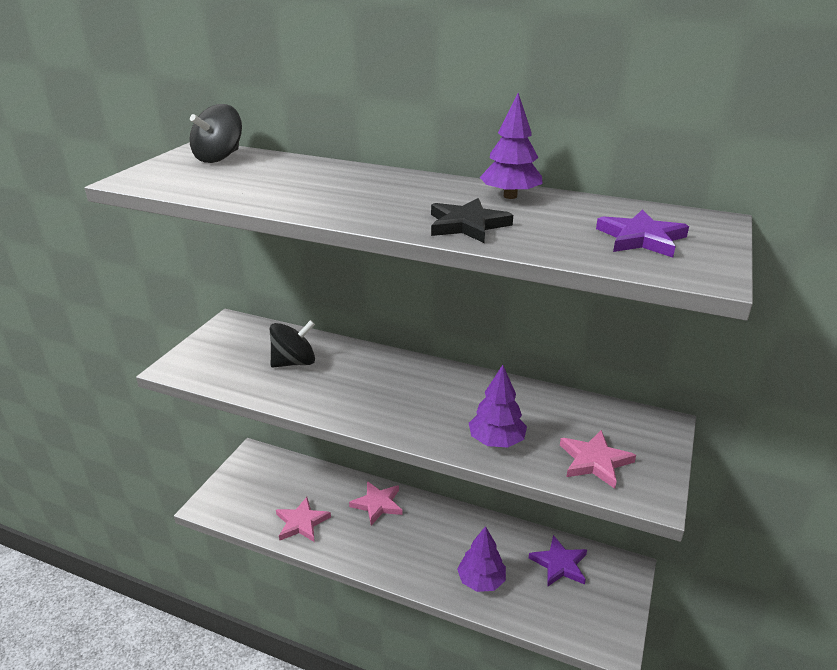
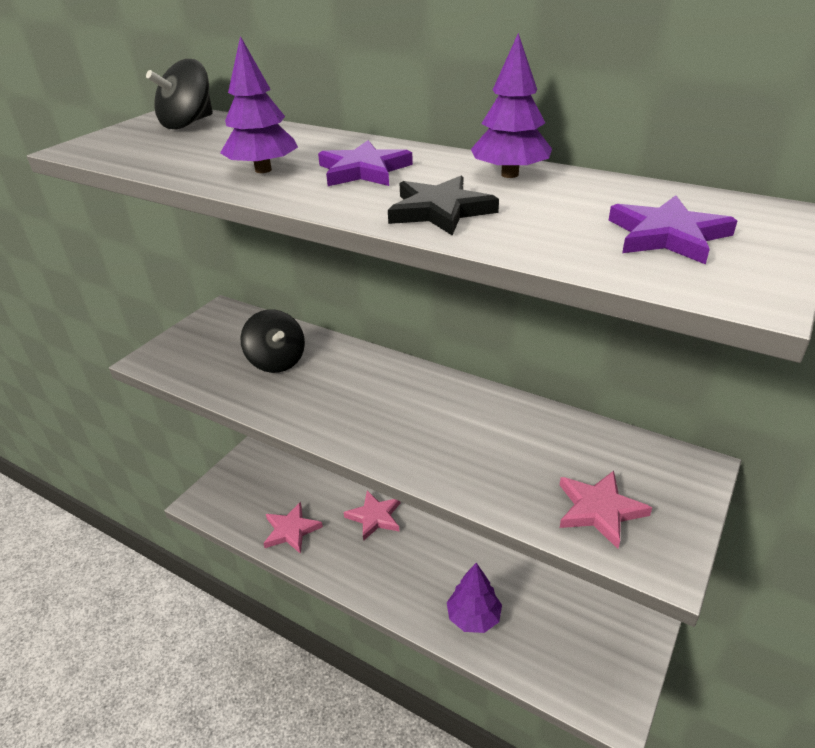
camera: 10 degrees right, 5 degrees up
black spinning top [270,320,315,368] -> black spinning top turned 75 degrees clockwise [240,309,305,373]
purple tree [469,365,527,447] -> purple tree moved to [220,36,298,173]
purple star [529,535,587,587] -> purple star moved to [318,140,413,186]

